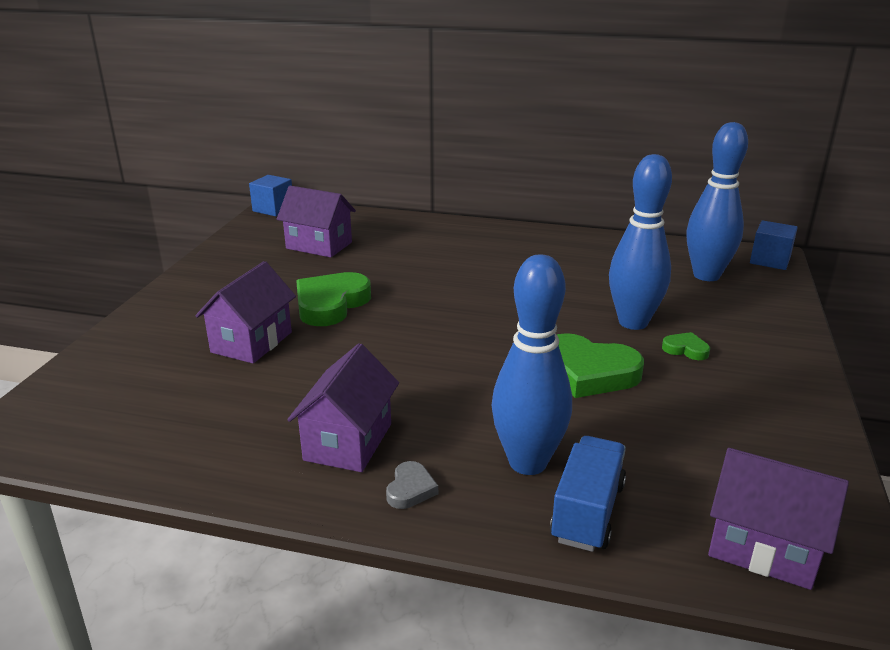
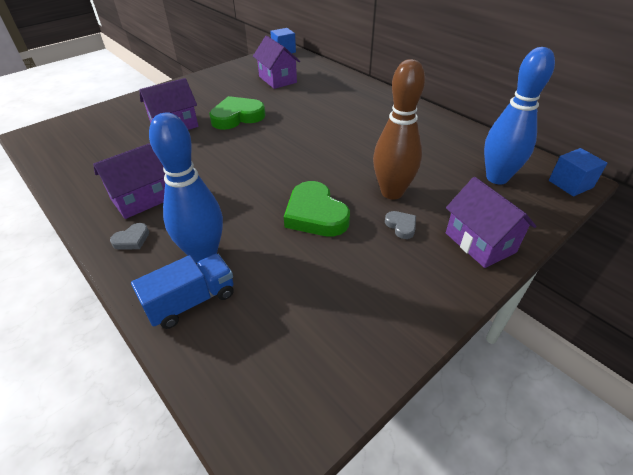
camera: 35 degrees right, 15 degrees up
blue bowling pin [609,154,672,330] -> brown bowling pin [373,59,425,200]
green heart [662,332,710,360] -> grey heart [385,211,416,239]
purple house [708,448,849,590] -> purple house moved to [446,177,536,268]

